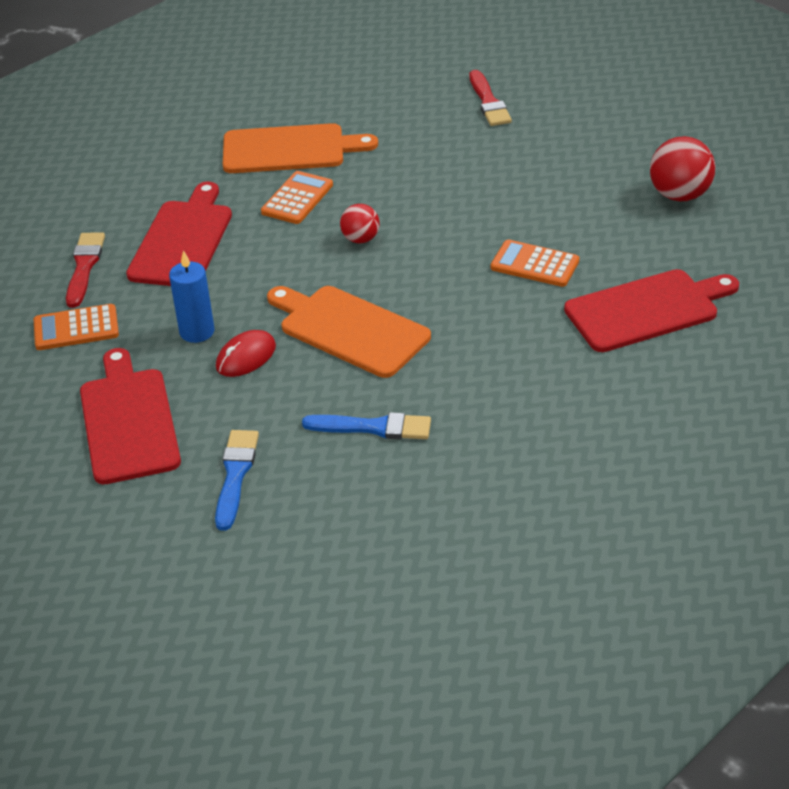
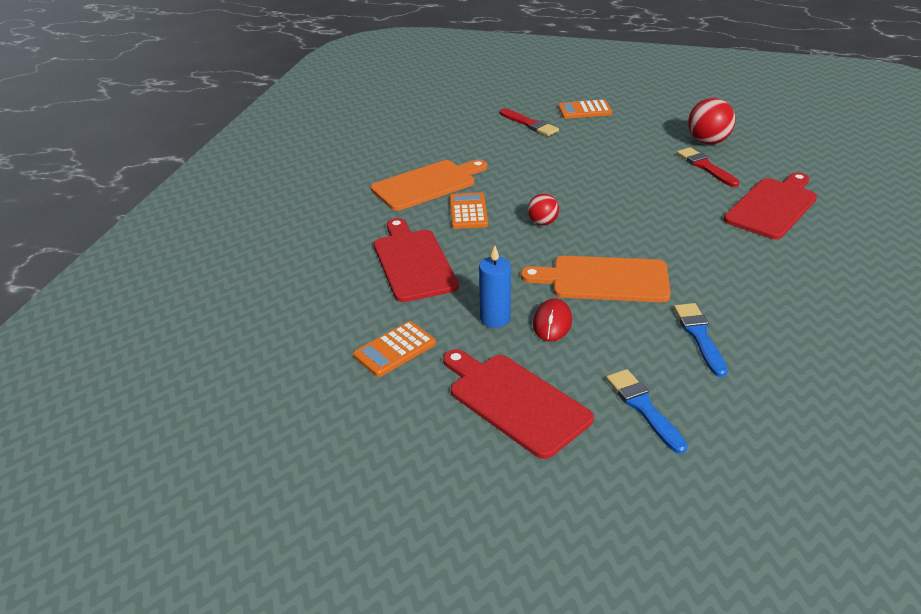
camera: 30 degrees left, 5 degrees down
red brush [66,233,105,308] -> red brush moved to [677,147,739,187]
blue brush [302,412,431,439] -> blue brush turned 75 degrees counterclockwise [674,303,728,377]
orange calculator [491,240,579,287] -> orange calculator moved to [558,100,612,118]

